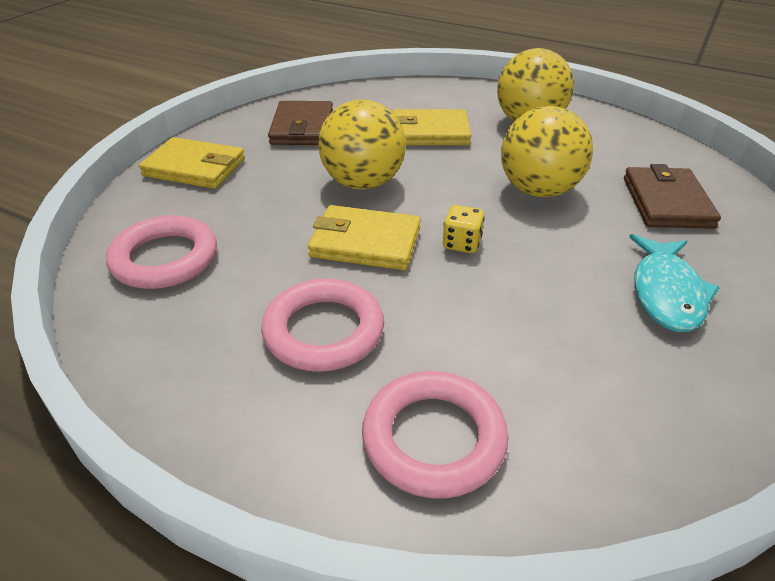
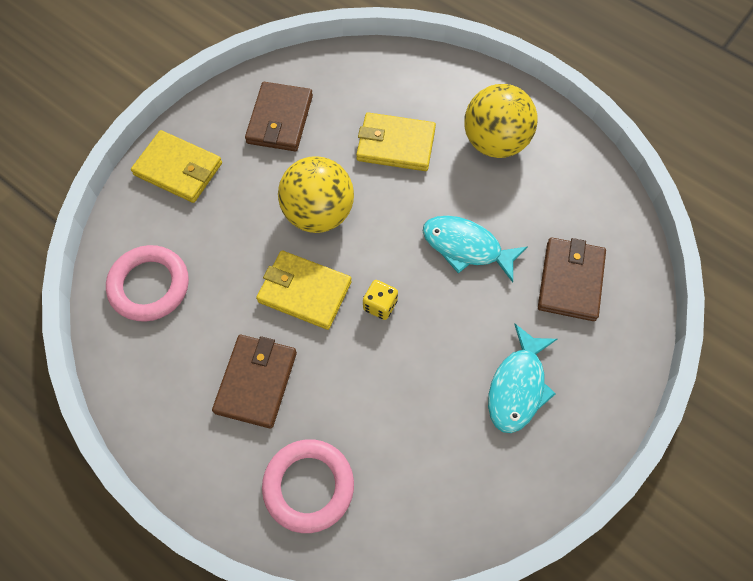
camera: 10 degrees right, 25 degrees up
pink ring [261,278,384,372] -> brown wallet [212,335,297,429]
yellow ball [501,106,593,197] -> turquoise fish [423,216,528,283]

